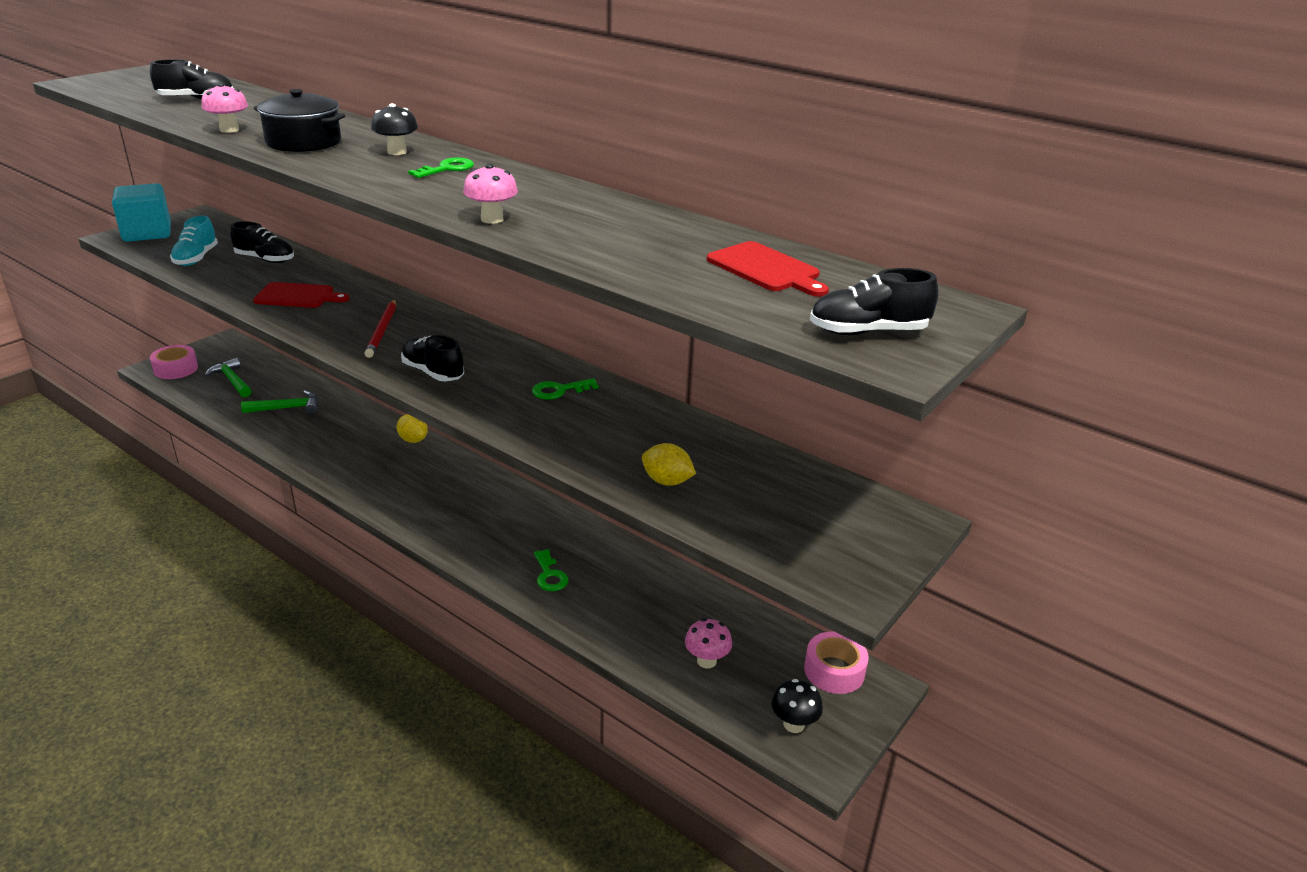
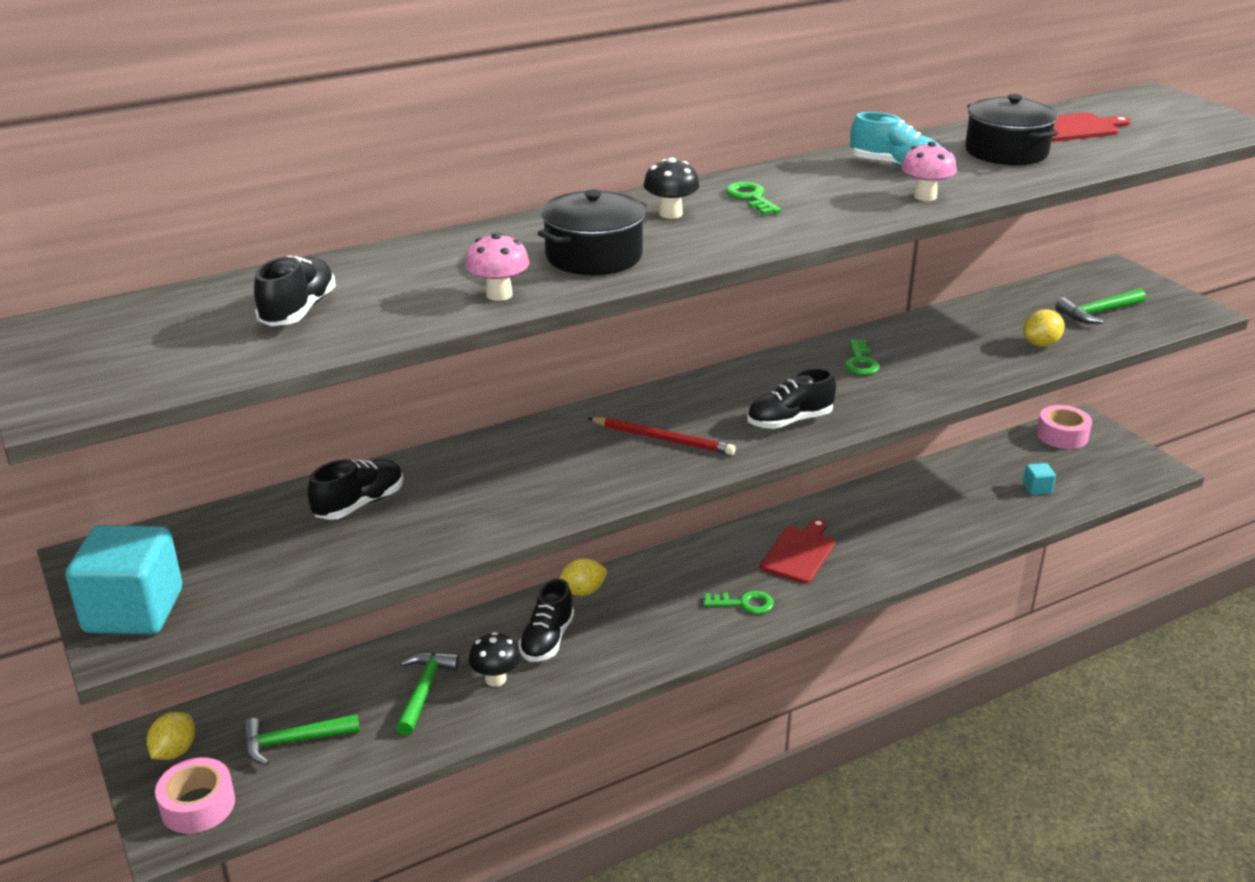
camera: 65 degrees left, 0 degrees up
turquoise shoe [170,216,218,266] -> turquoise shoe moved to [850,112,940,168]
red cutting board [253,282,349,308] -> red cutting board moved to [760,519,835,584]
green key [534,549,568,591] -> green key moved to [703,591,774,614]
pink mushroom [685,618,732,668] -> turquoise cube [1023,463,1056,495]
black mushroom [772,679,823,733] -> black mushroom moved to [469,632,520,687]
black shoe [810,268,938,335] -> black shoe moved to [518,579,574,662]
none -> yellow lemon [147,712,195,760]
none -> black pot [965,94,1058,165]
none -> green hammer [1055,288,1146,324]

